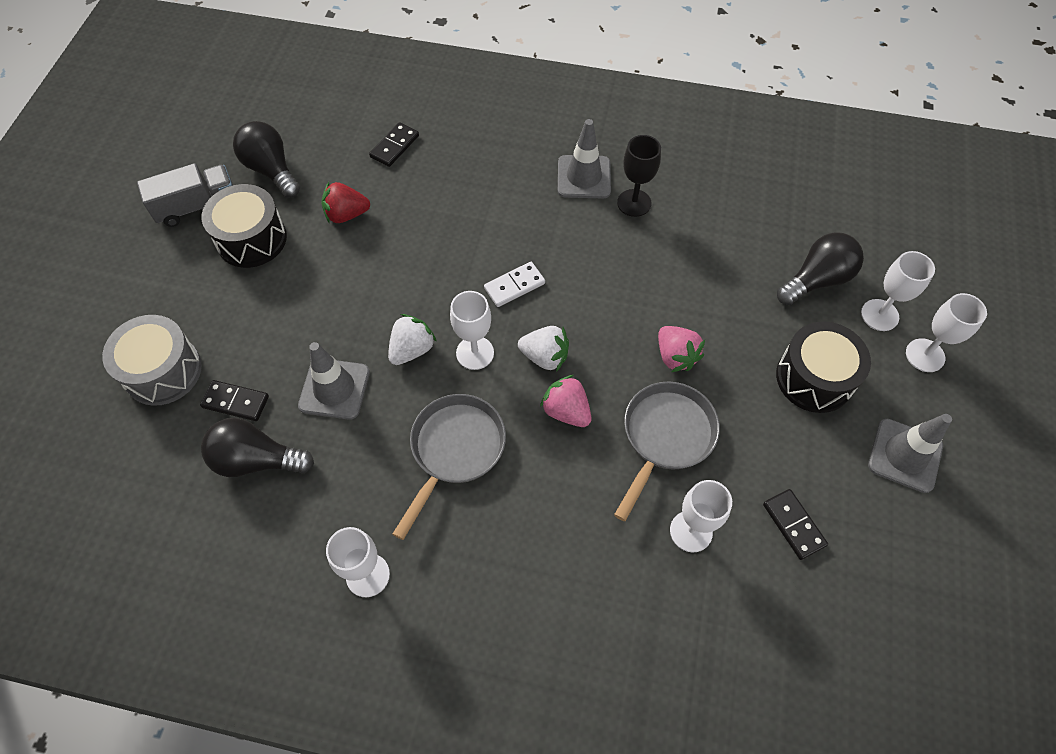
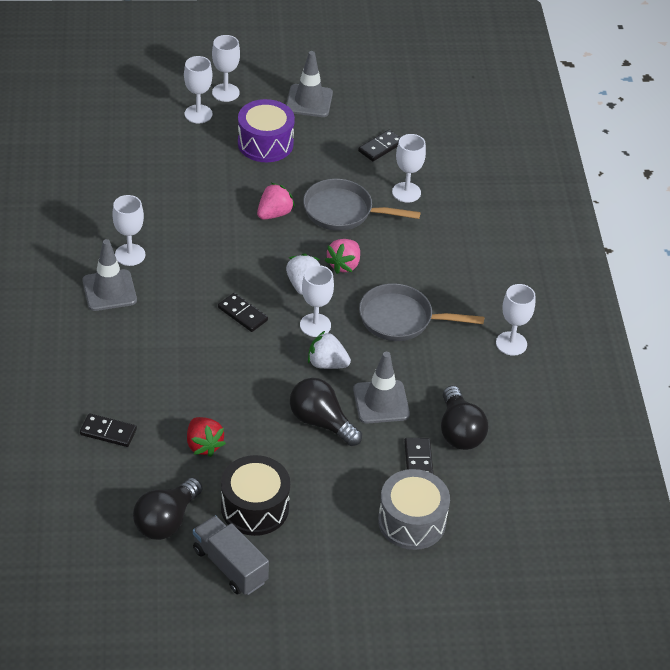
camera: 110 degrees left, 15 degrees down
white domino [484,262,545,307] -> black domino [218,293,268,332]
black goblet [617,135,661,217] -> white goblet [112,195,145,266]
black drum [776,322,871,413] -> purple drum [238,99,295,162]
black light bulb [777,232,864,305] -> black light bulb moved to [290,378,362,446]

